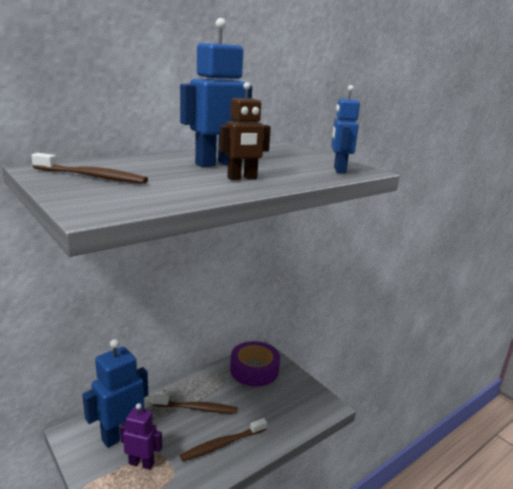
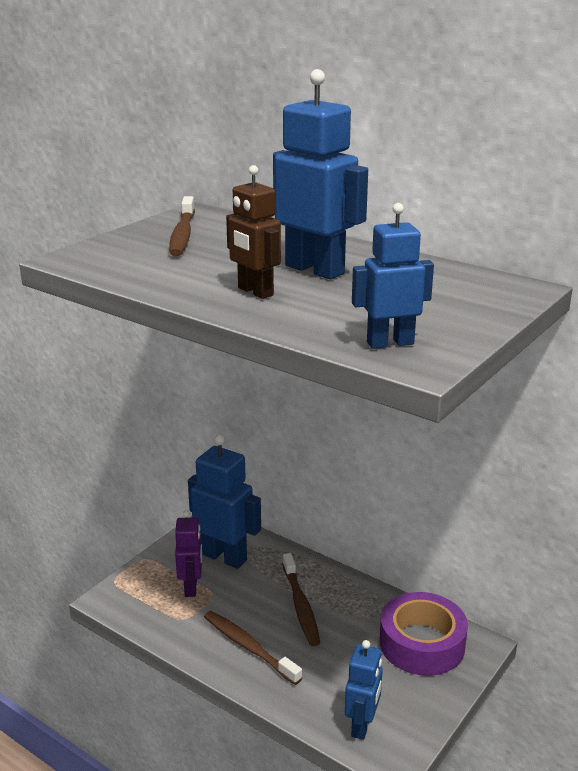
camera: 75 degrees right, 5 degrees up
none -> blue robot [345,640,383,740]

